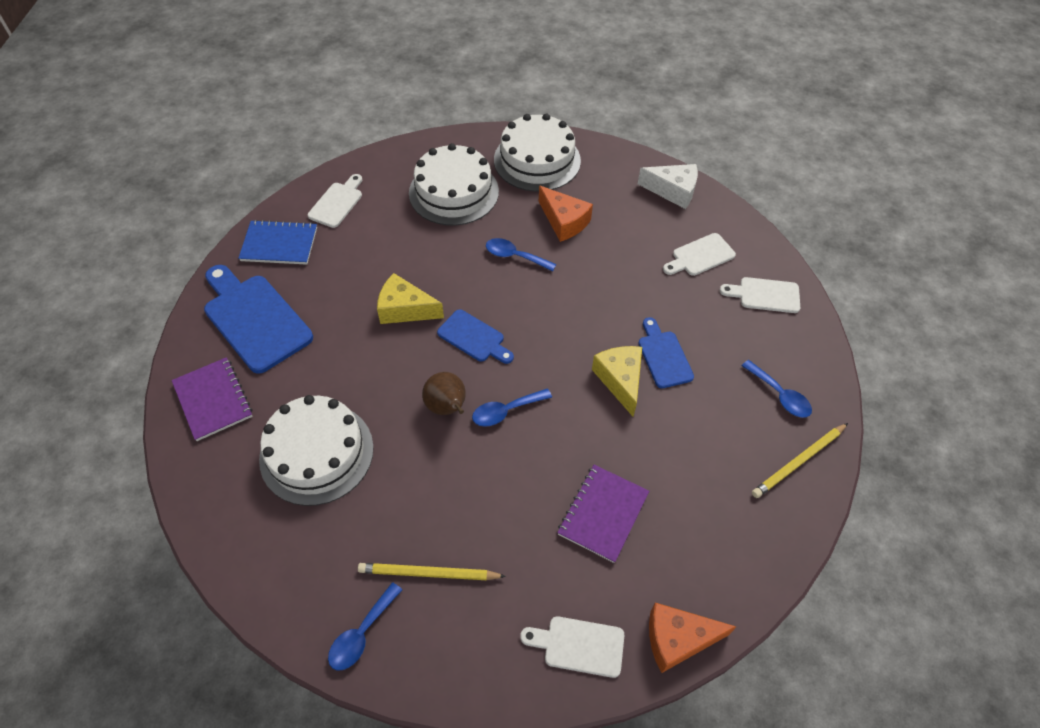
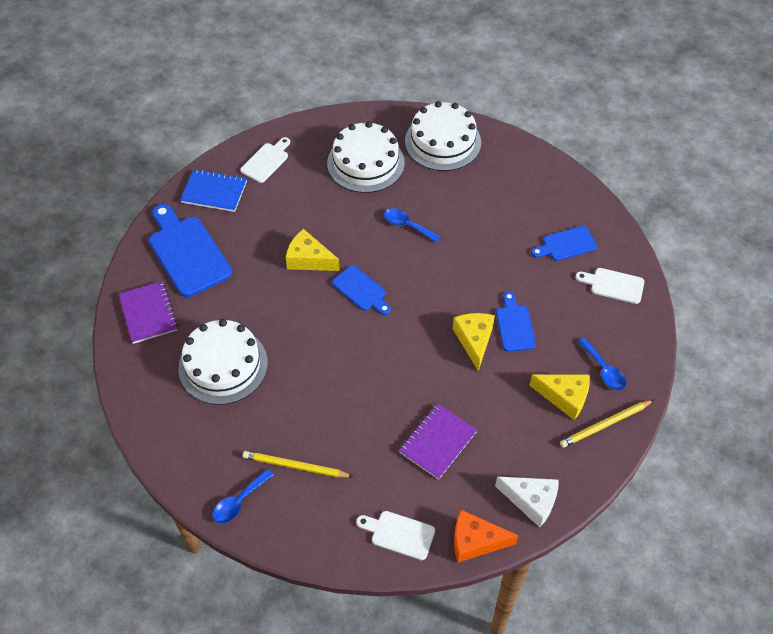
camera: 10 degrees right, 0 degrees up
brown pear [422,372,466,415] -> none
blue spoon [472,388,552,427] -> none
orange cheese [539,186,593,242] -> none
white cheese [638,164,698,209] -> white cheese moved to [495,477,559,528]
white cutting board [663,233,736,276] -> blue cutting board [531,226,597,261]
none -> yellow cheese [529,374,590,420]

